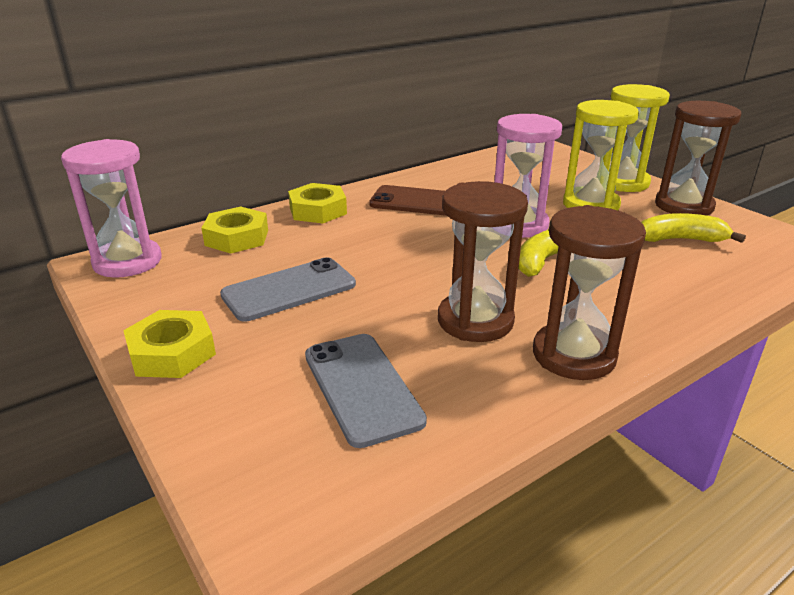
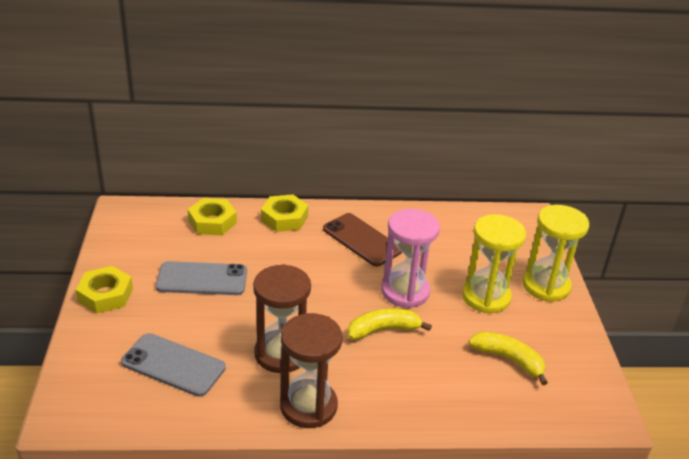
camera: 30 degrees right, 5 degrees up
pink hourglass [61,139,162,278] -> none
grey phone [305,334,427,448] -> grey phone turned 75 degrees counterclockwise [121,333,226,397]
brown hourglass [655,101,741,216] -> none

